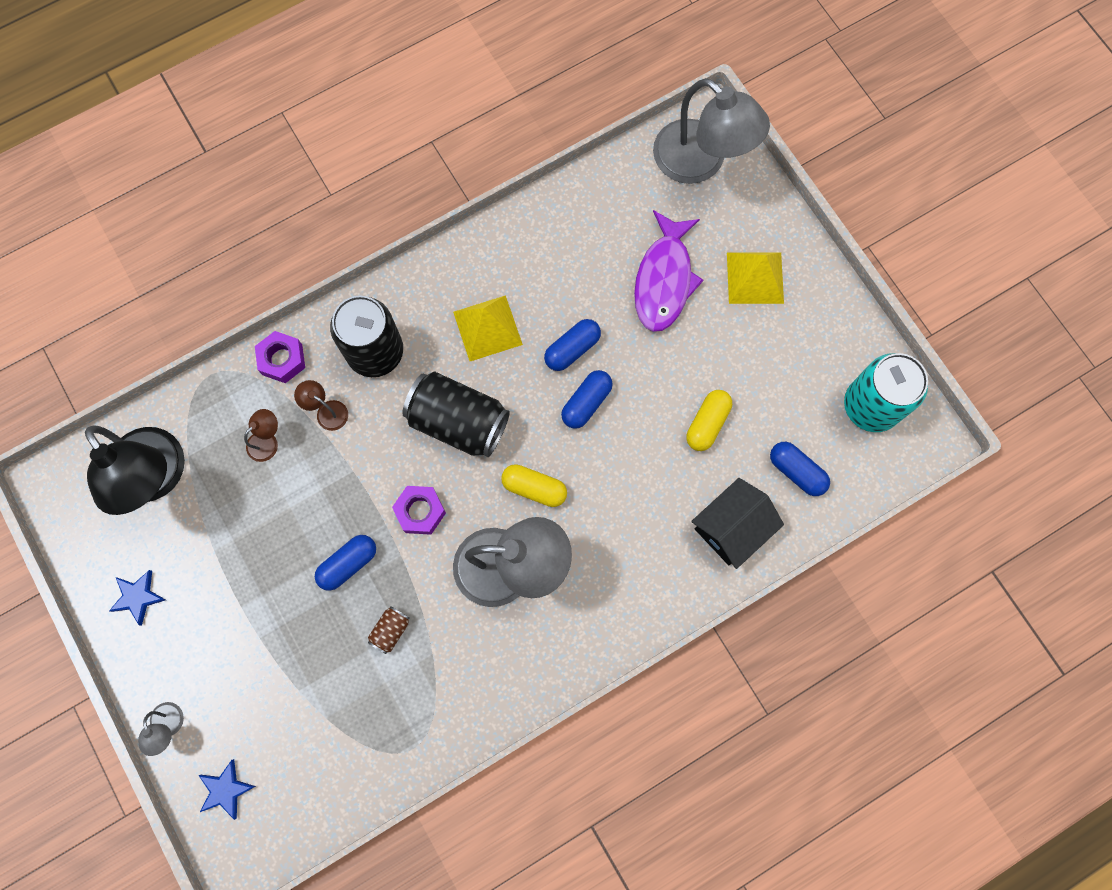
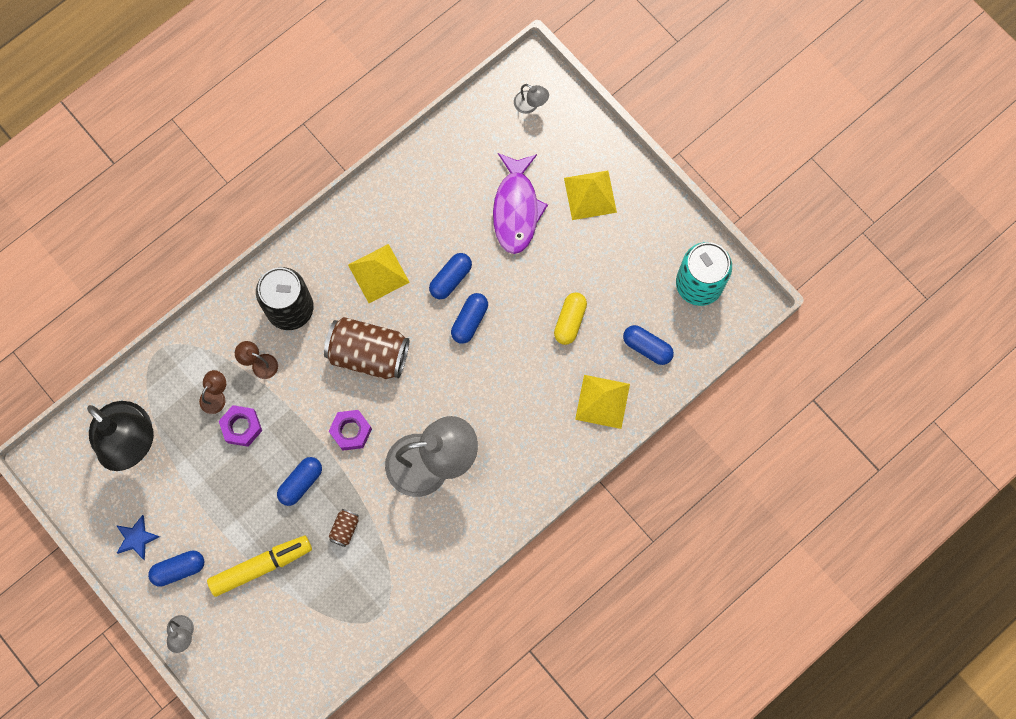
camera: 10 degrees left, 0 degrees up
blue star [198,759,256,820] -> none
purple nut [255,331,305,383] -> purple nut moved to [219,405,262,447]
black can [402,371,510,457] -> brown can [324,317,409,379]
yellow capsule [501,464,567,507] -> none
grey lamp [653,78,770,184] -> grey lamp [514,84,549,114], size x0.41
black house [691,478,784,569] -> yellow pyramid [575,375,630,429]
none -> blue capsule [148,550,204,587]
none -> yellow marker [207,536,312,597]

